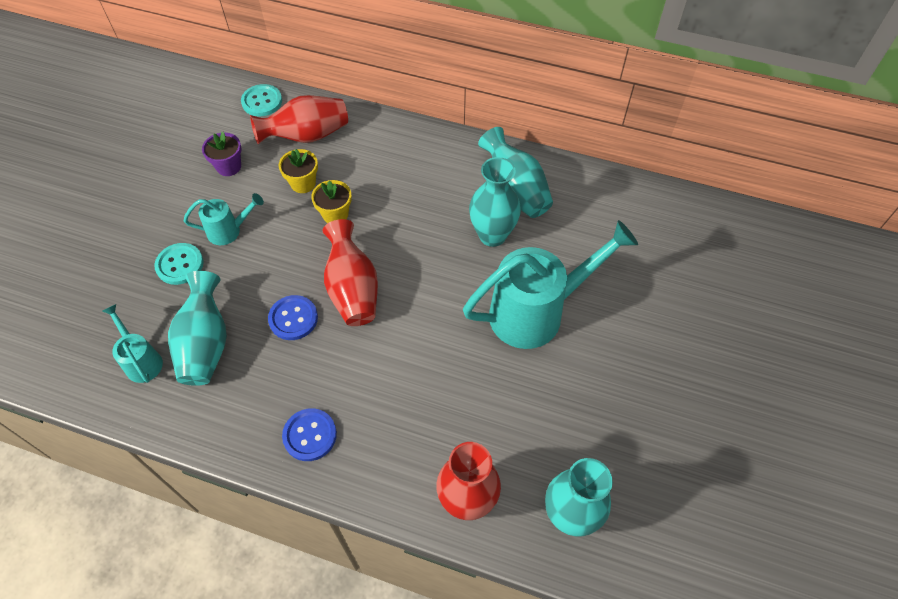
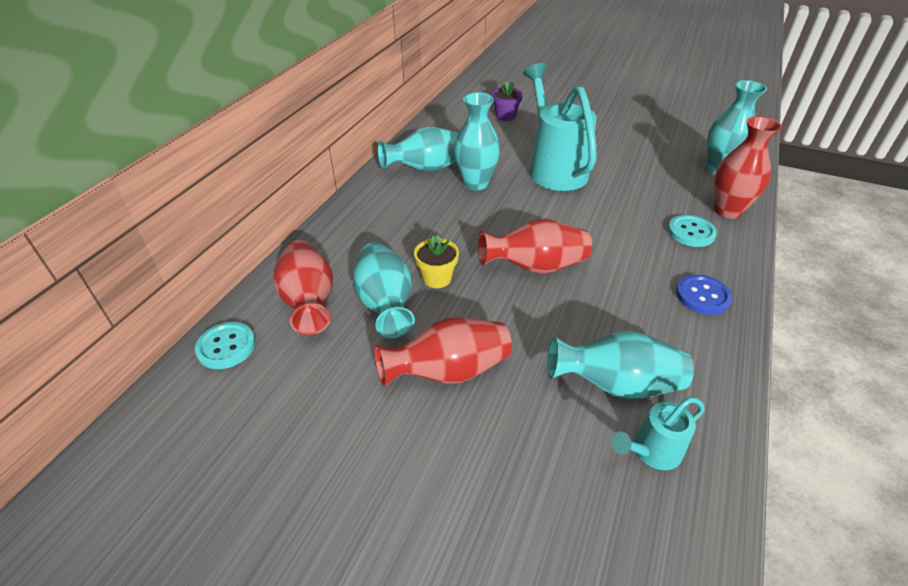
camera: 85 degrees left, 15 degrees down
turquoise button [154,243,204,285] -> turquoise button moved to [668,215,717,247]
turquoise watering can [184,193,264,245] -> red vase [374,317,512,387]
purple flower pot [202,132,242,176] -> purple flower pot moved to [492,81,523,121]
blue button [268,295,318,340] -> none
yellow flower pot [279,149,318,193] -> turquoise vase [353,242,415,338]

